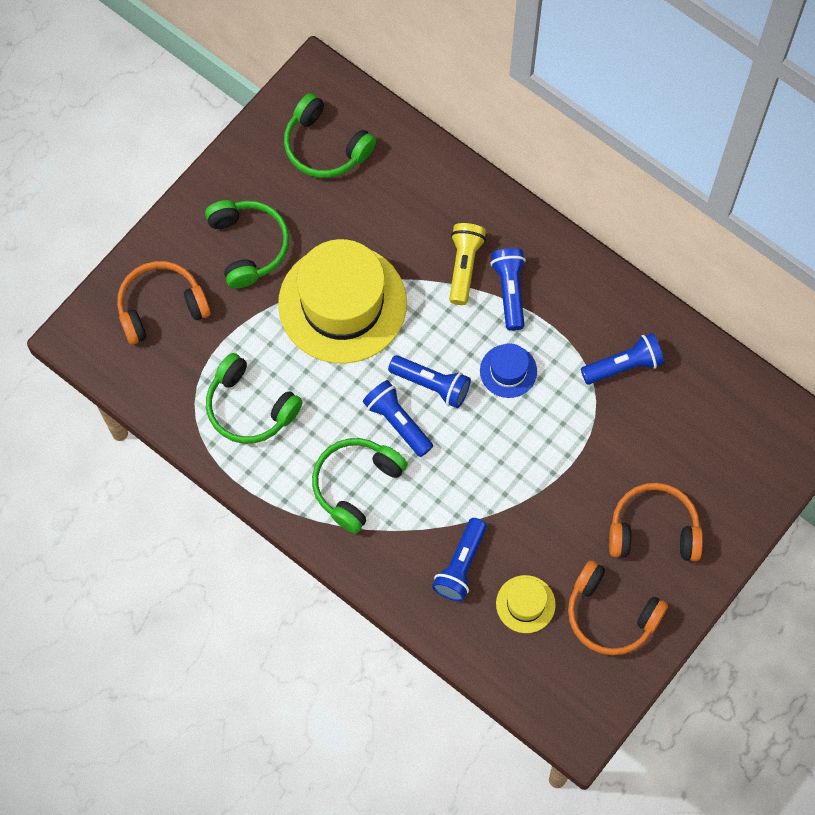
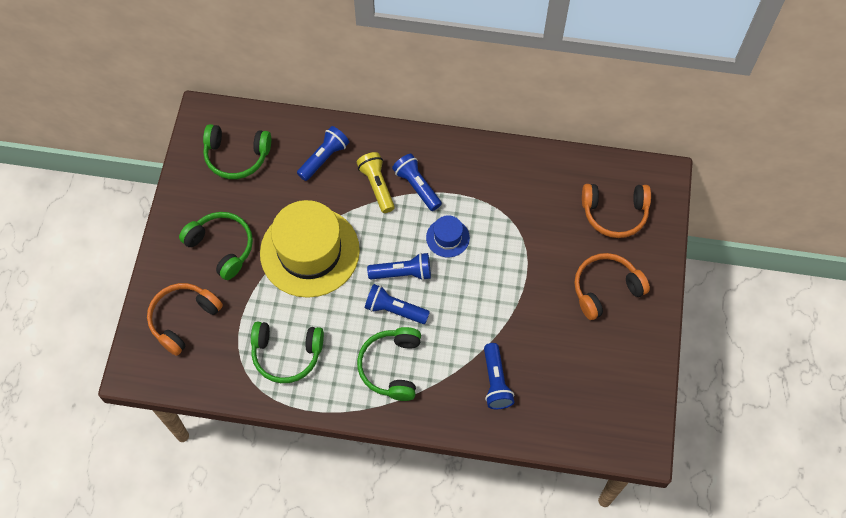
camera: 30 degrees left, 5 degrees down
yellow hat [496,575,556,633] -> none
orange headphones [568,560,668,655] -> orange headphones moved to [582,184,651,238]
blue flashlight [581,333,664,385] -> blue flashlight moved to [297,126,349,181]

